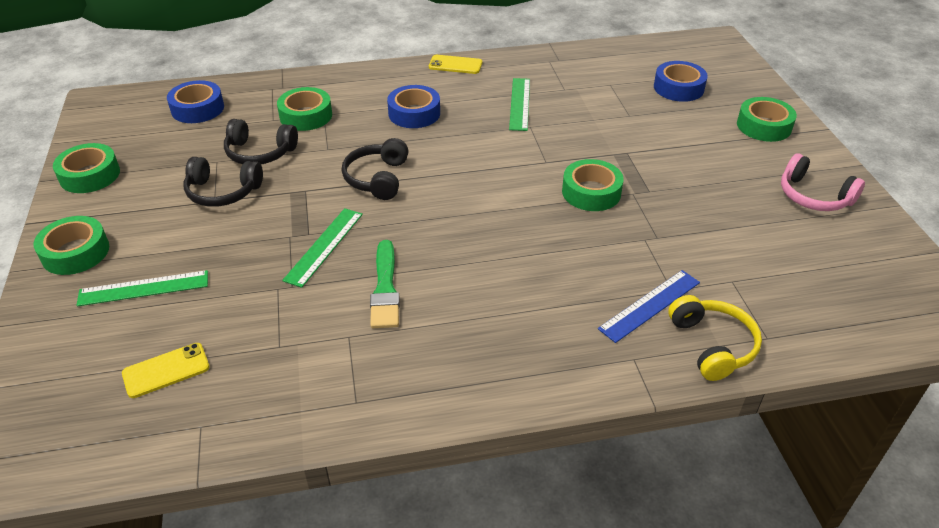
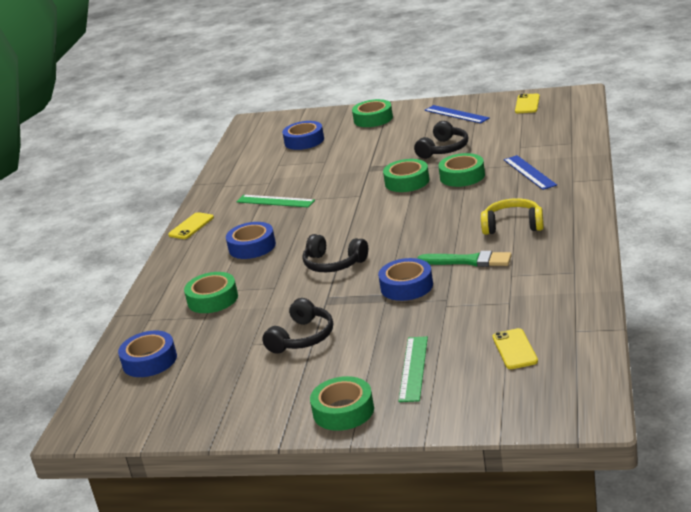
camera: 65 degrees left, 15 degrees down
green tape [53,143,120,193] -> green tape moved to [438,153,485,187]
black headphones [224,119,298,164] -> black headphones moved to [414,121,468,159]
green ruler [282,208,363,288] -> blue tape [378,258,433,301]
yellow headphones [668,295,762,381] -> yellow headphones moved to [481,198,544,235]
pink headphones [781,153,865,211] -> blue ruler [425,105,490,123]
none -> yellow phone [515,93,540,113]

